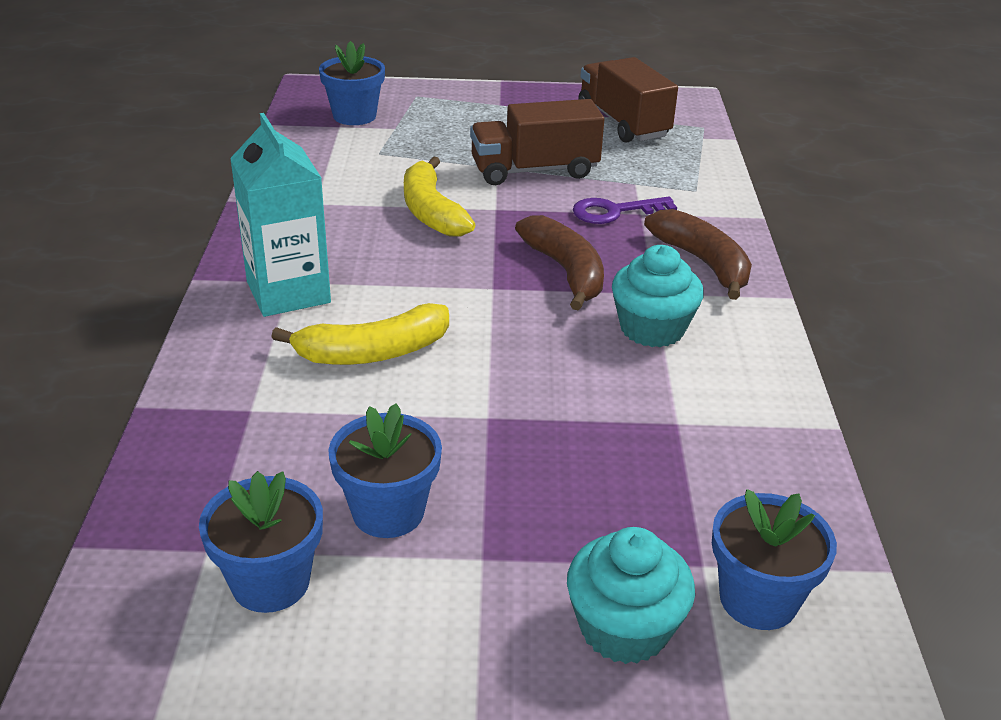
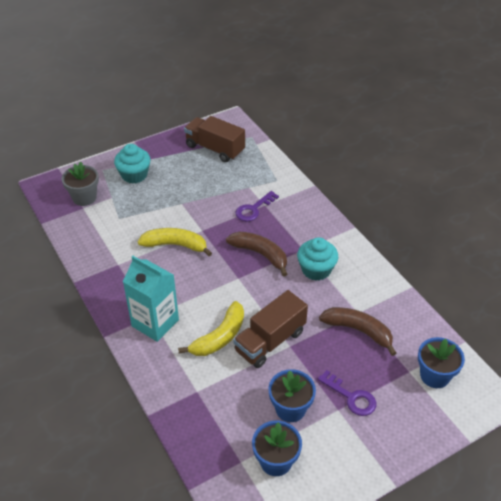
camera: 30 degrees left, 10 degrees up
blue flower pot [319,41,385,125] -> grey flower pot [61,162,99,206]
yellow banana [404,156,475,237] -> yellow banana turned 150 degrees clockwise [138,228,212,256]
brown truck [470,99,604,185] -> brown truck moved to [233,290,308,368]
turquoise cupcake [567,527,695,664] -> turquoise cupcake moved to [114,144,151,184]
brown banana [644,209,752,300] -> brown banana moved to [319,307,396,356]
none -> purple key [318,370,376,416]

